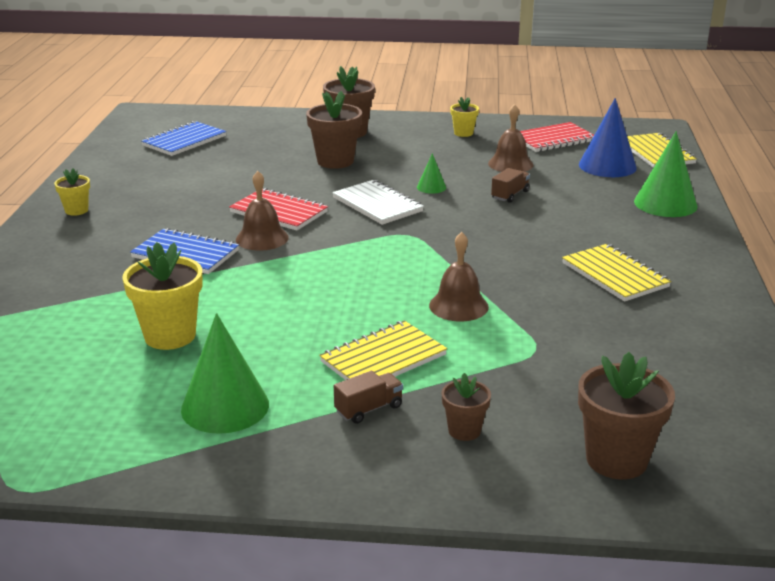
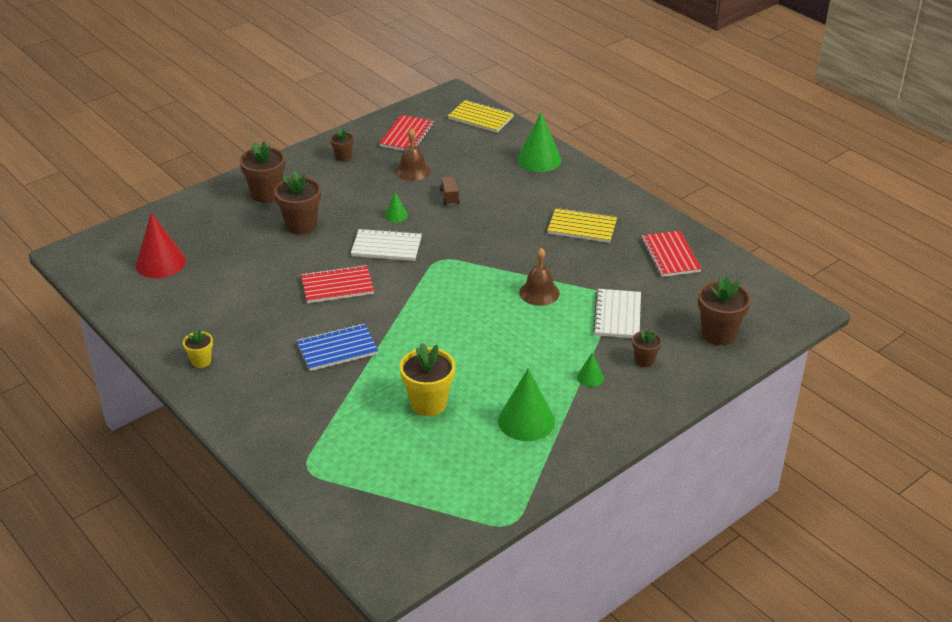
camera: 45 degrees left, 10 degrees up
blue notebook [141,121,226,156] -> red cone [136,213,186,278]
brown bell [236,171,289,251] -> none
yellow notebook [319,321,447,380] -> none
brown truck [334,371,403,424] -> green cone [577,352,604,387]
yellow flower pot [450,97,479,137] -> brown flower pot [330,129,354,162]
blue cone [579,98,637,177] -> none
none -> white notebook [593,289,641,338]
none -> red notebook [641,231,702,277]

